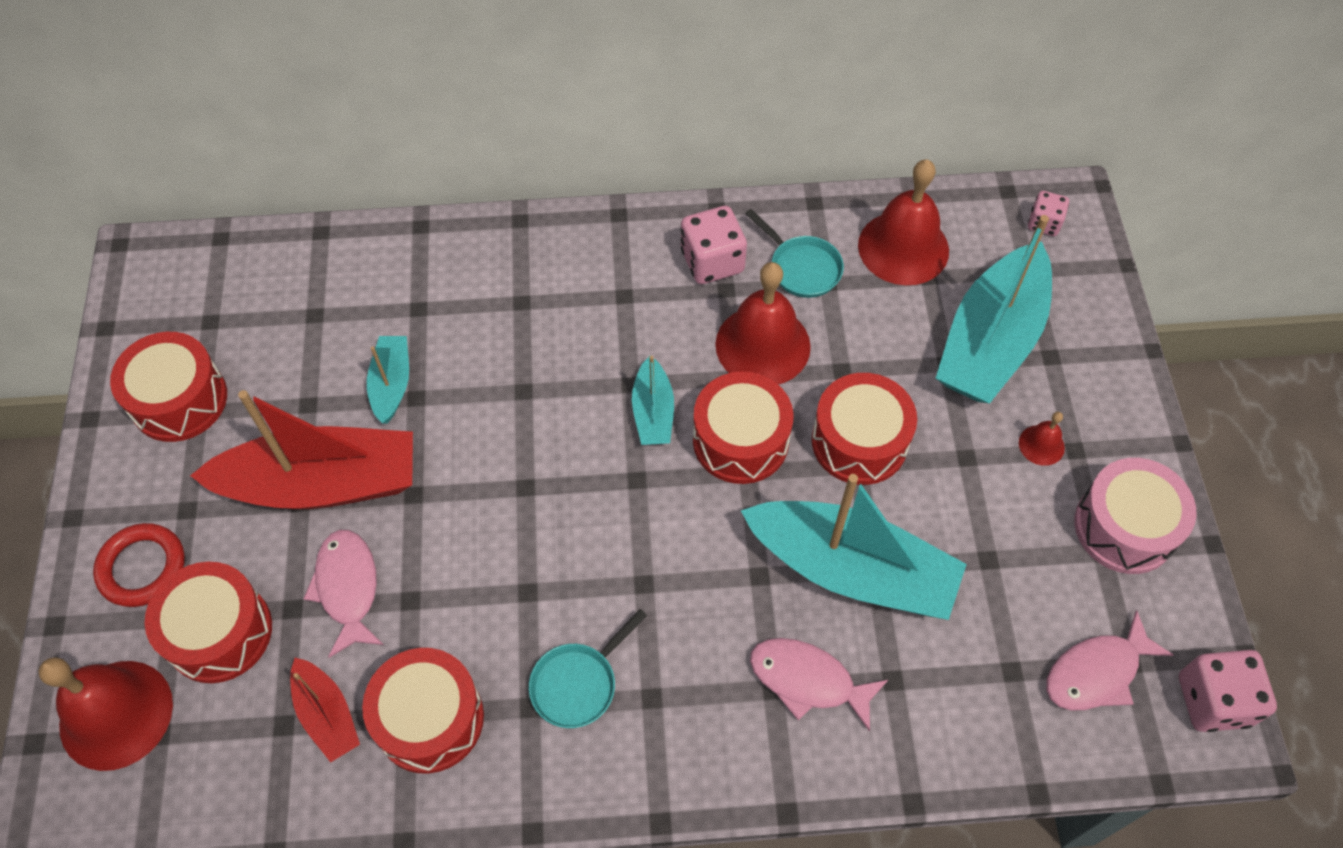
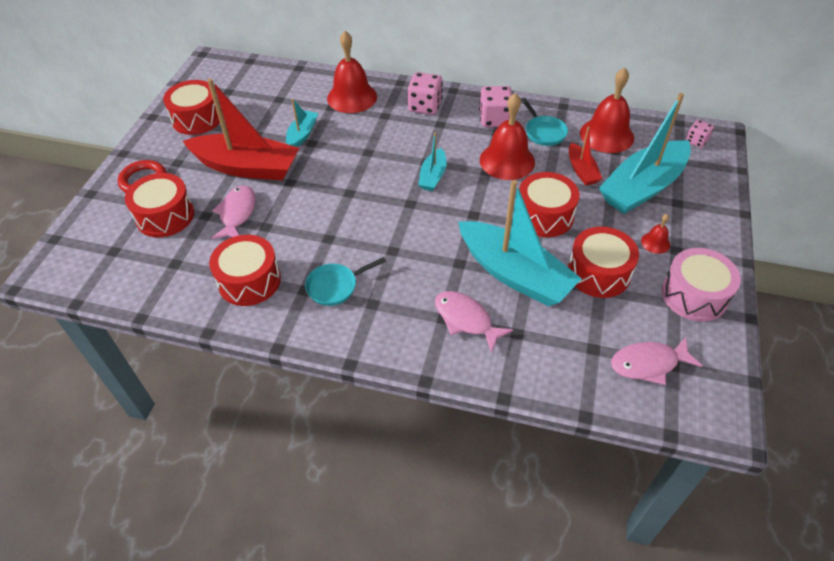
camera: 20 degrees right, 10 degrees down
red bell [38,658,173,771] -> red bell moved to [327,31,377,113]
red boat [290,658,360,762] -> red boat moved to [569,126,602,185]
red drum [693,372,793,484] -> red drum moved to [568,227,639,298]
pink dice [1179,650,1277,732] -> pink dice moved to [408,72,443,115]

